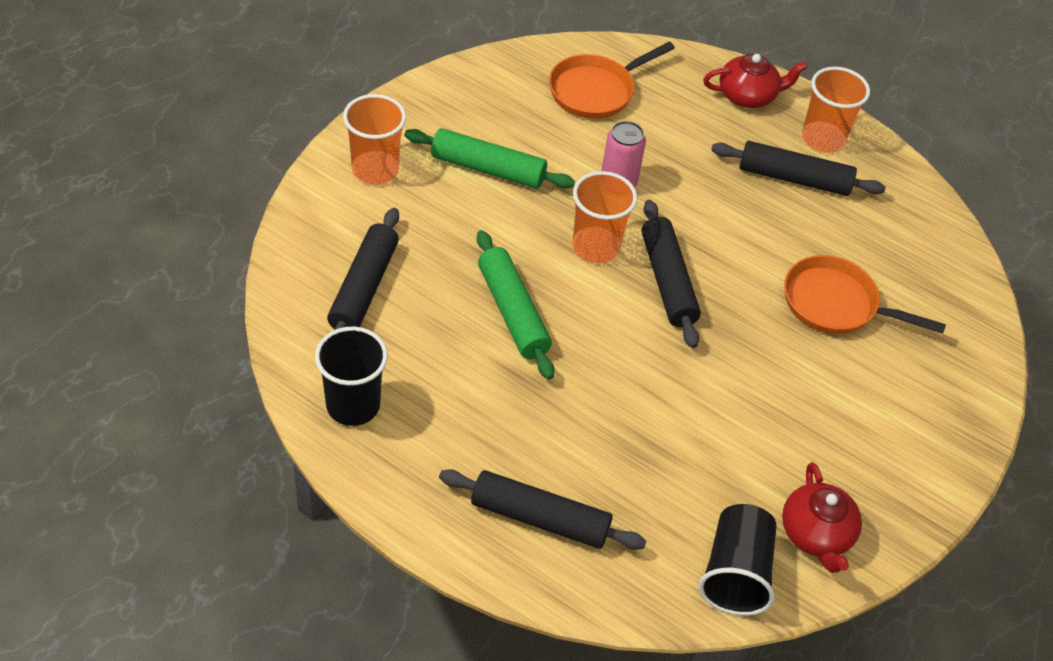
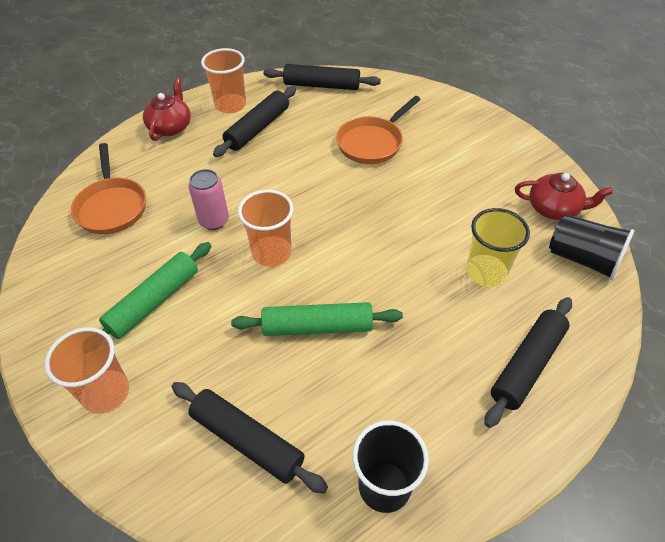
camera: 65 degrees left, 0 degrees up
black rolling pin [641,200,701,348] -> black rolling pin moved to [264,64,381,90]
none -> yellow cup [466,208,530,287]

